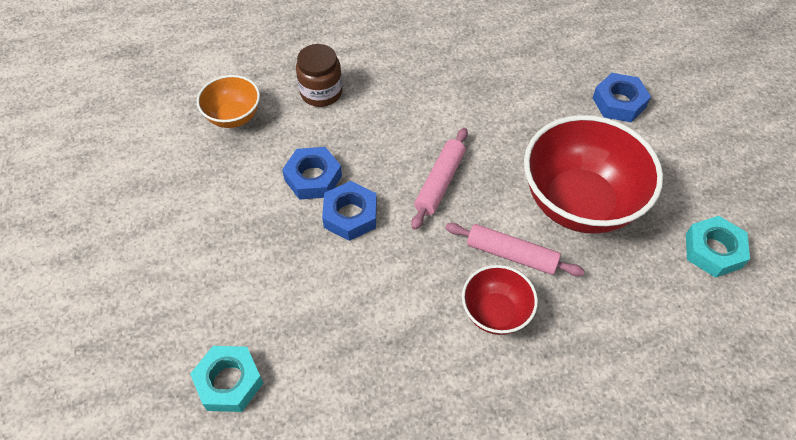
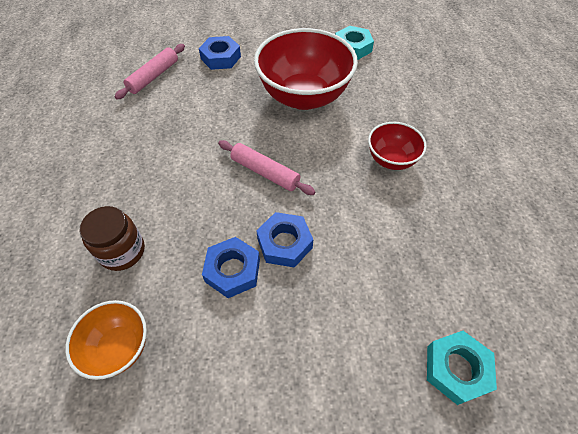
camera: 80 degrees left, 0 degrees up
pink rolling pin [445,223,584,276] -> pink rolling pin moved to [115,44,185,100]

